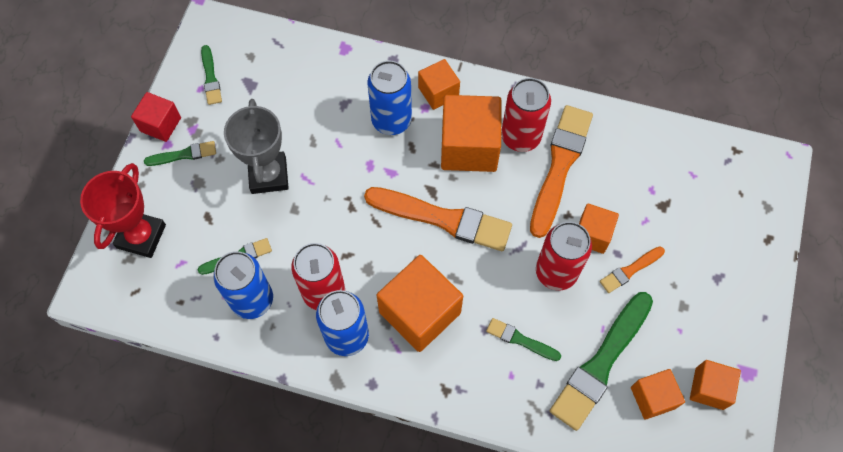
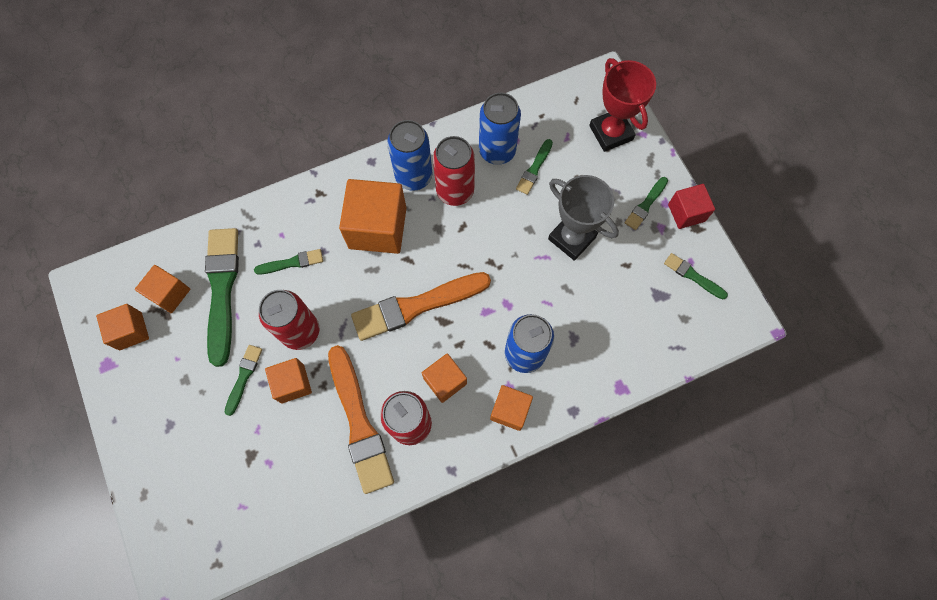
camera: 140 degrees right, 5 degrees up
orange cube [441,95,502,172] -> orange cube [422,354,467,403], size x0.57
orange brush [600,246,665,293] -> green brush [225,345,262,416]

